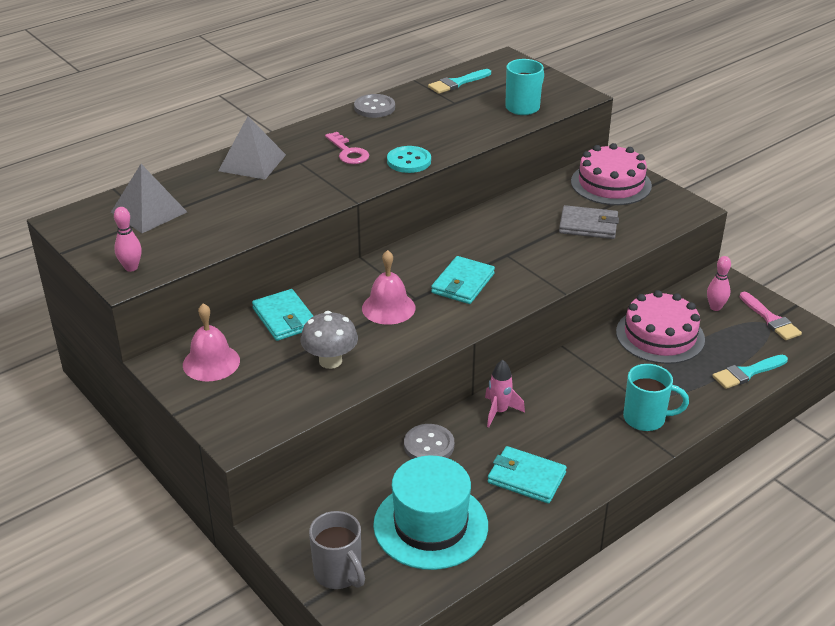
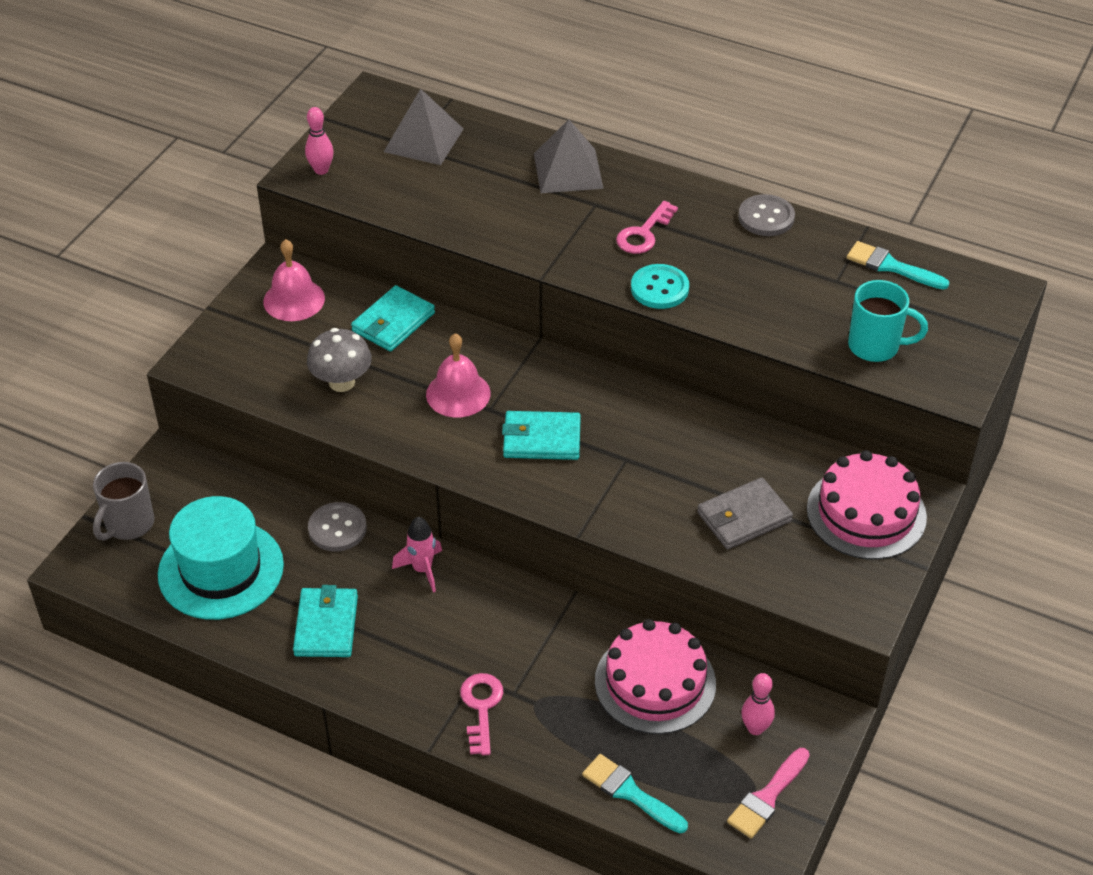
camera: 65 degrees right, 10 degrees up
grey wallet [559,205,619,239] -> grey wallet turned 75 degrees clockwise [697,477,793,550]
turquoise mug [623,364,689,431] -> pink key [460,673,503,755]

